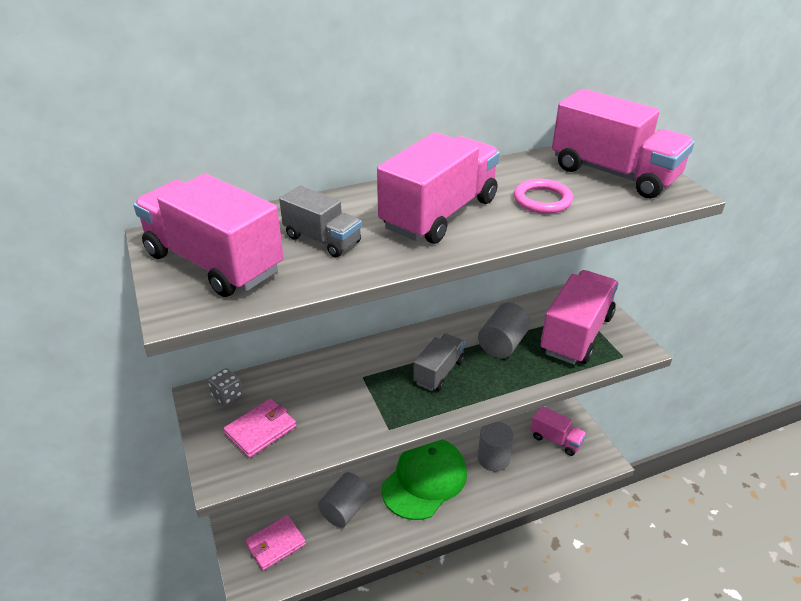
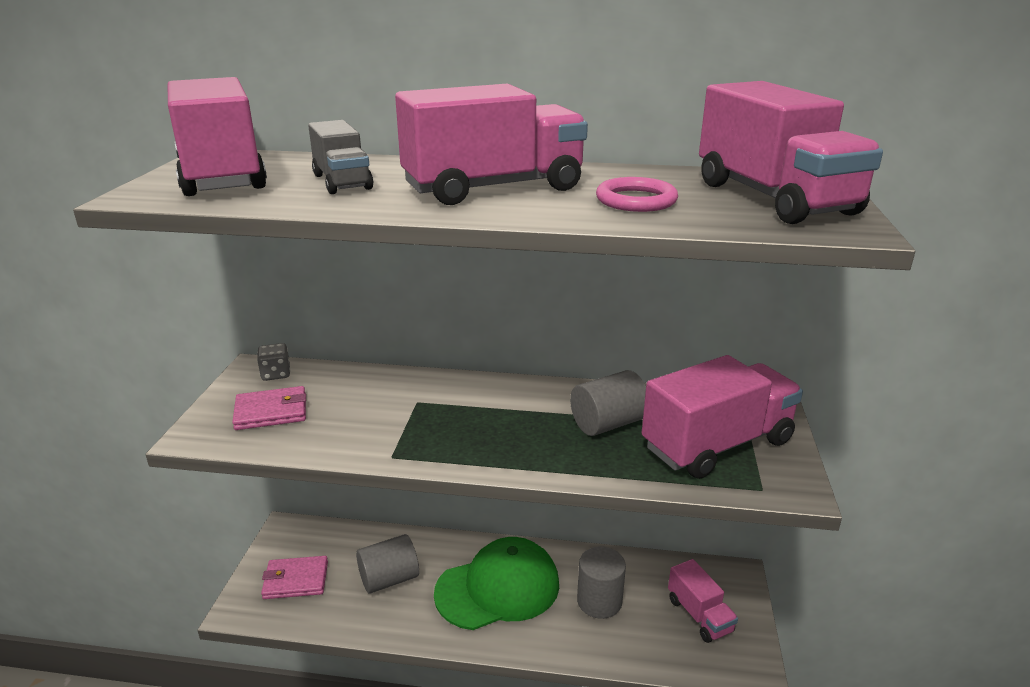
camera: 30 degrees right, 10 degrees down
grey truck [413,333,465,391] -> none

